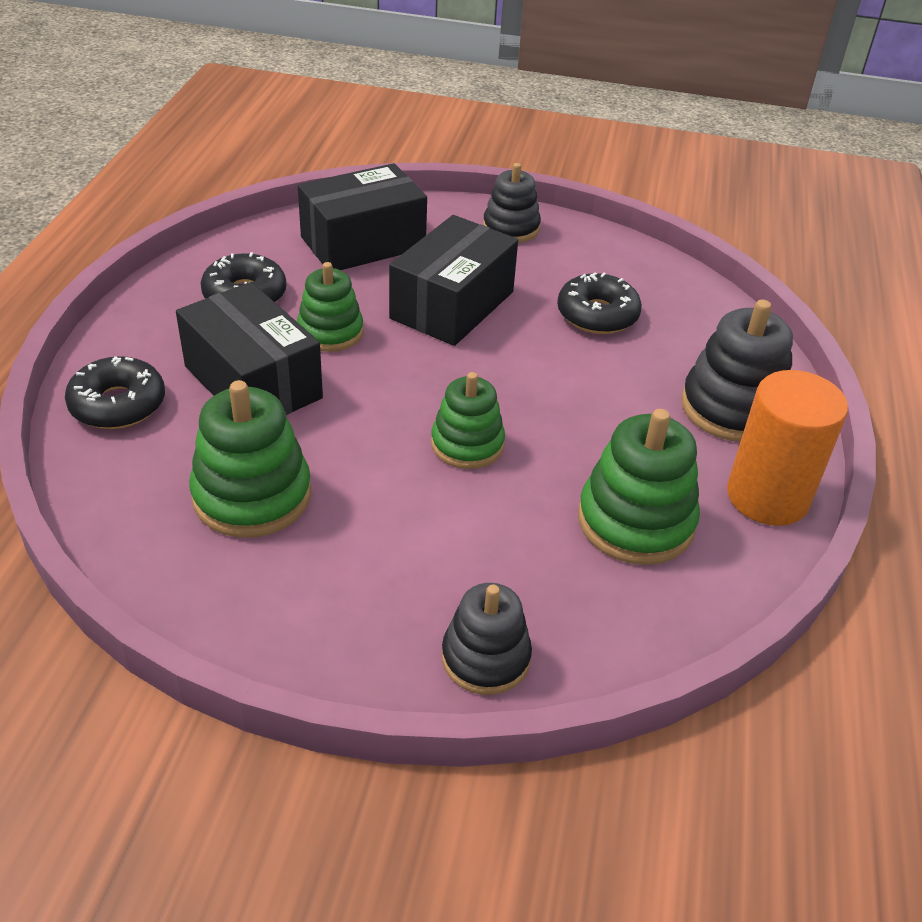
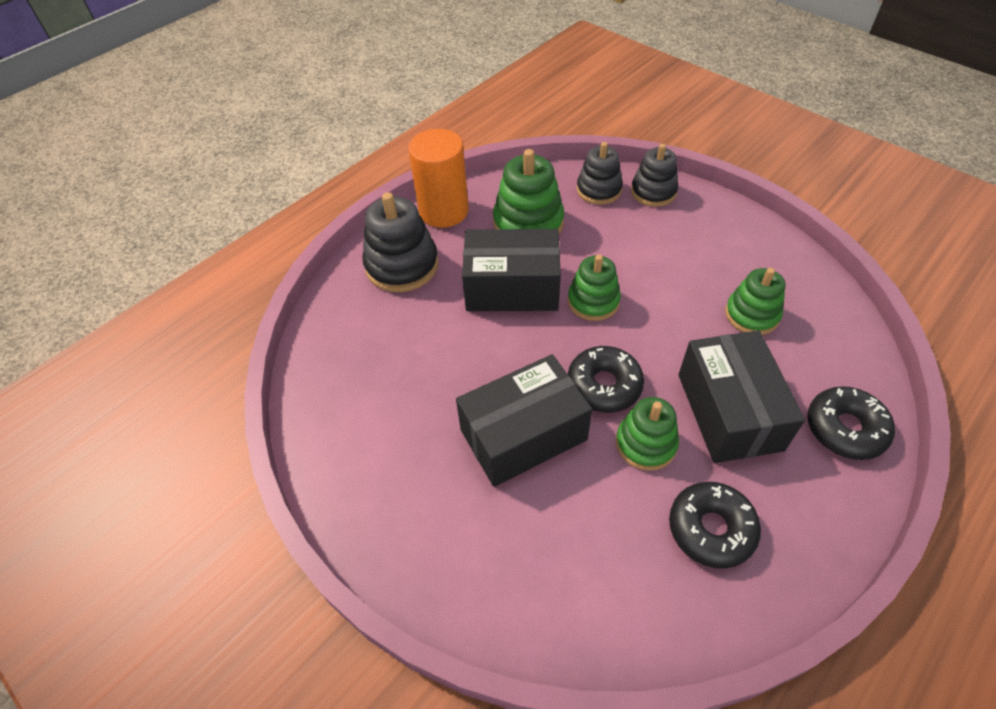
camera: 145 degrees left, 10 degrees up
green stacking toy [189,380,311,538] -> green stacking toy [725,268,786,335], size x0.67
black box [298,163,427,270] -> black box moved to [462,229,561,311]
black stacking toy [483,163,541,243] -> black stacking toy moved to [577,142,623,205]
black donut [557,272,642,334] -> black donut moved to [568,346,644,413]

